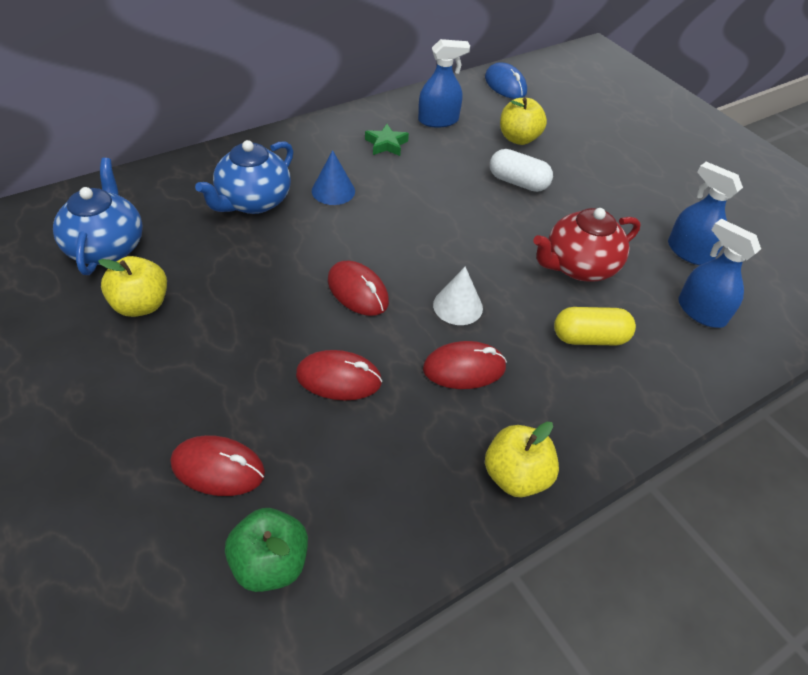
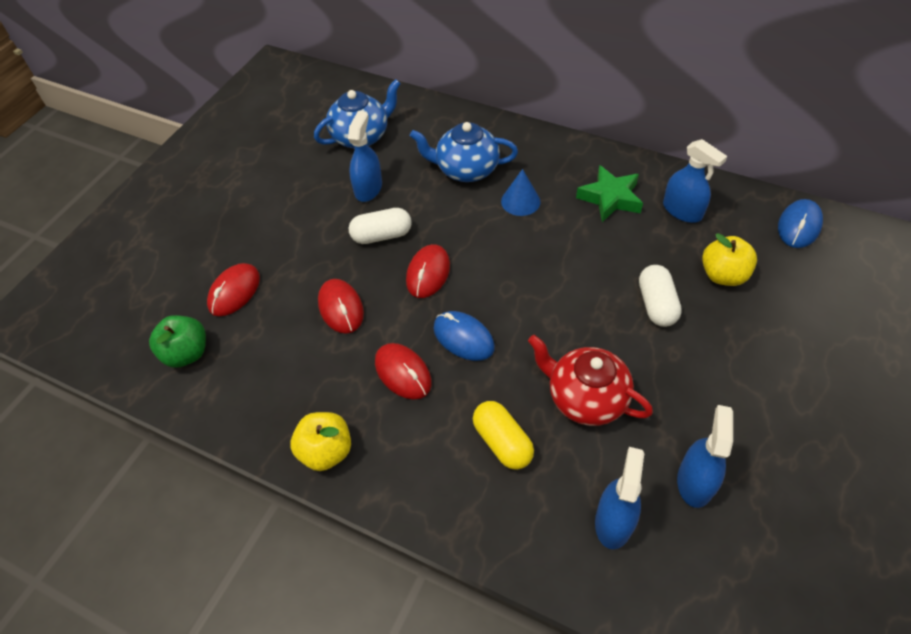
camera: 65 degrees right, 5 degrees up
yellow apple [98,256,167,317] -> none
red mouse [171,435,265,496] -> red mouse turned 45 degrees clockwise [207,263,260,316]
green star [365,124,409,156] -> green star [576,165,643,222], size x1.52
white cone [433,267,483,325] -> blue mouse [433,311,495,361]
none -> blue spray bottle [348,111,382,202]
none -> white capsule [349,208,412,244]

